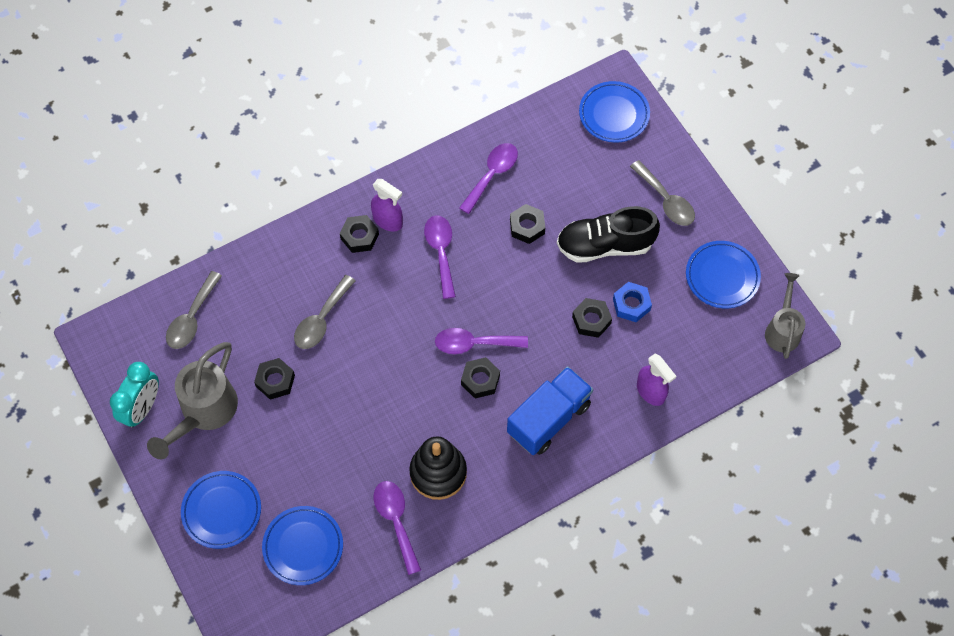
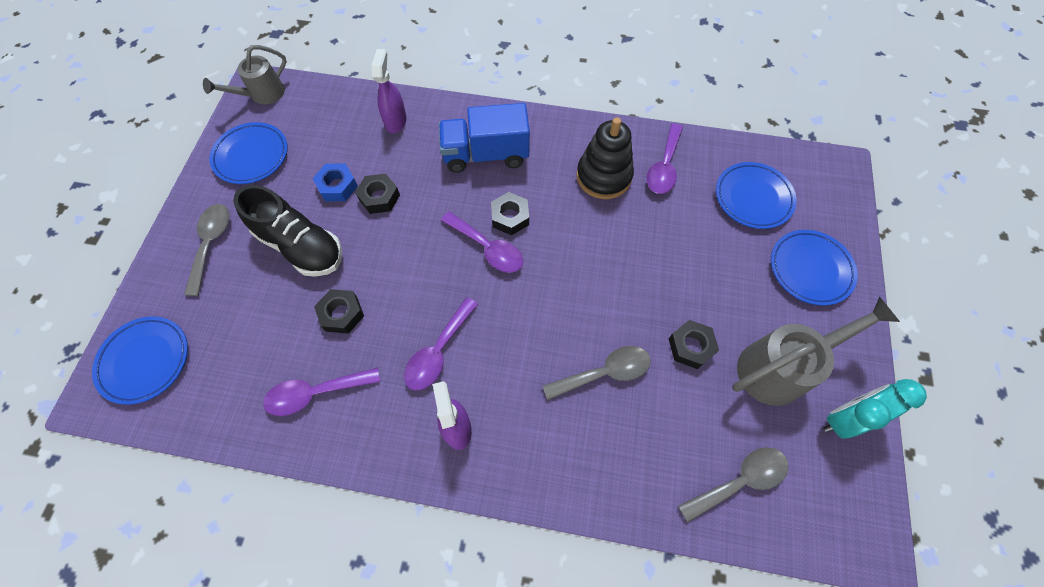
camera: 140 degrees left, 0 degrees up
black nut [340,215,379,253] -> none

